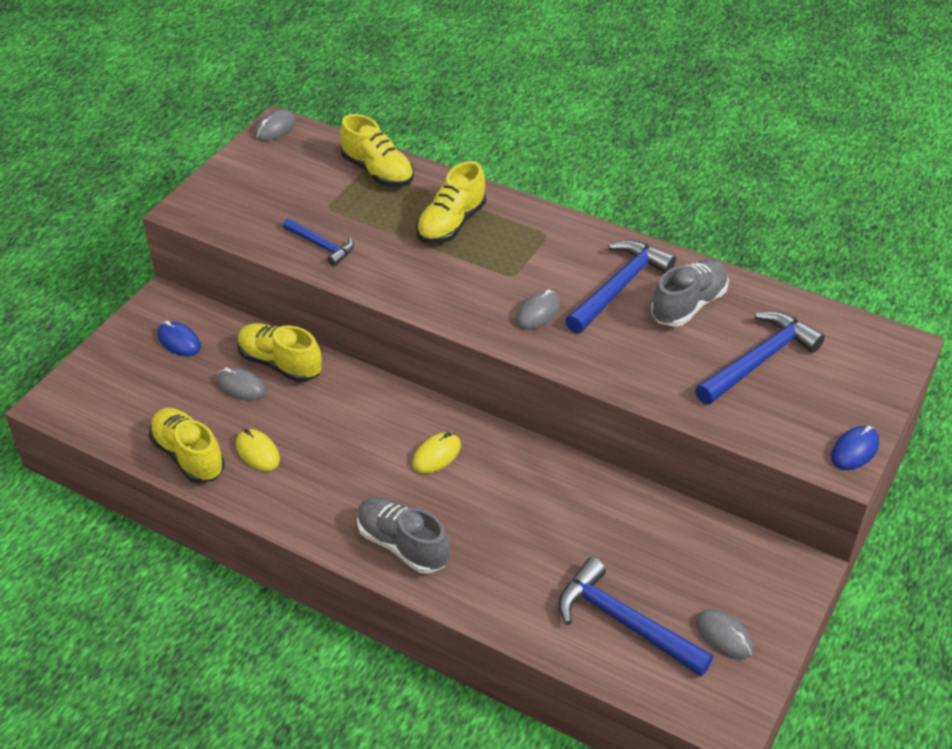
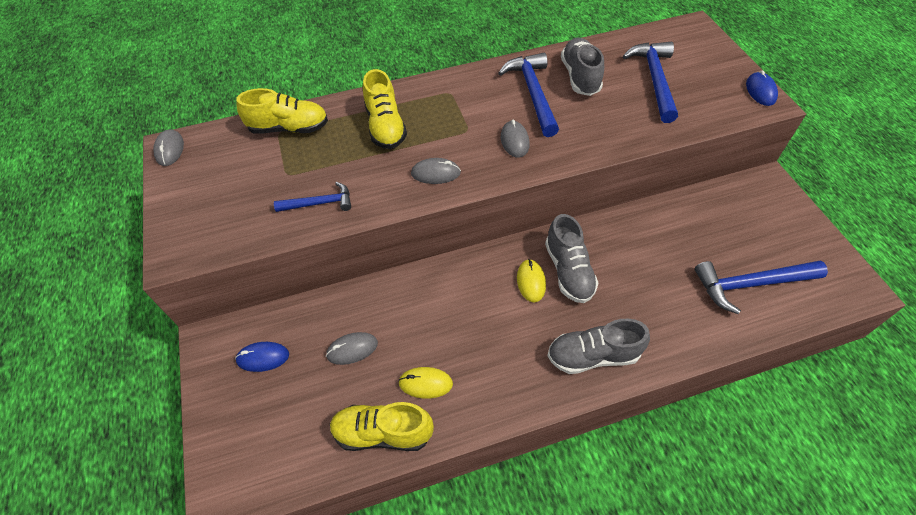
camera: 45 degrees left, 10 degrees up
yellow shoe [238,323,322,382] -> none
grey mouse [696,609,753,659] -> grey mouse moved to [411,158,461,184]
none -> grey shoe [545,214,598,303]

